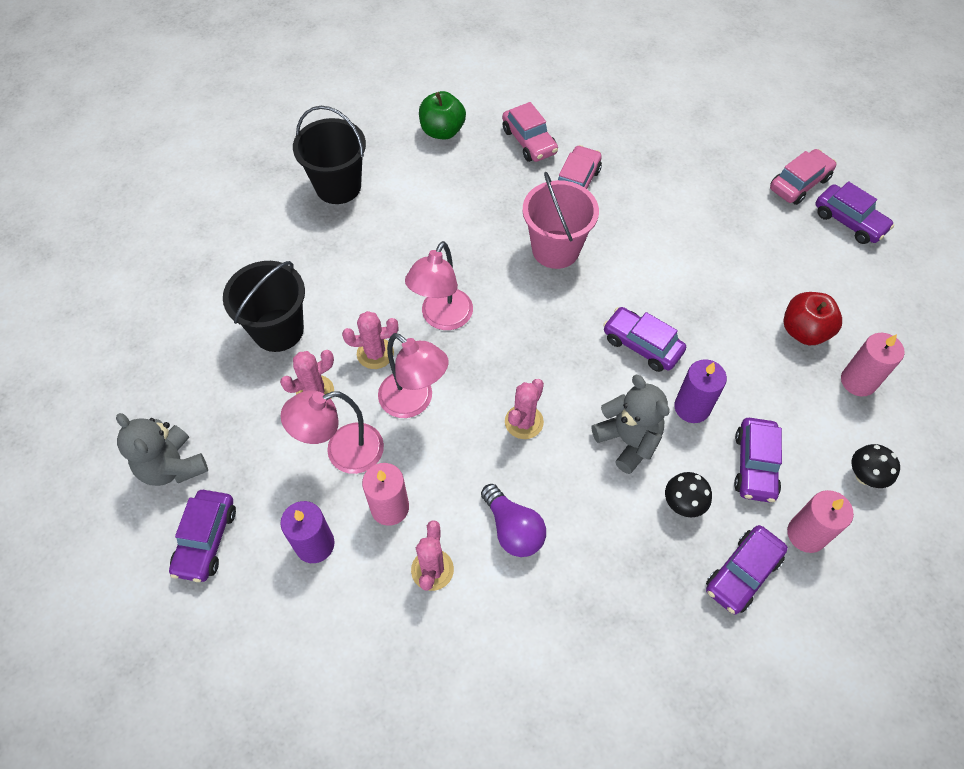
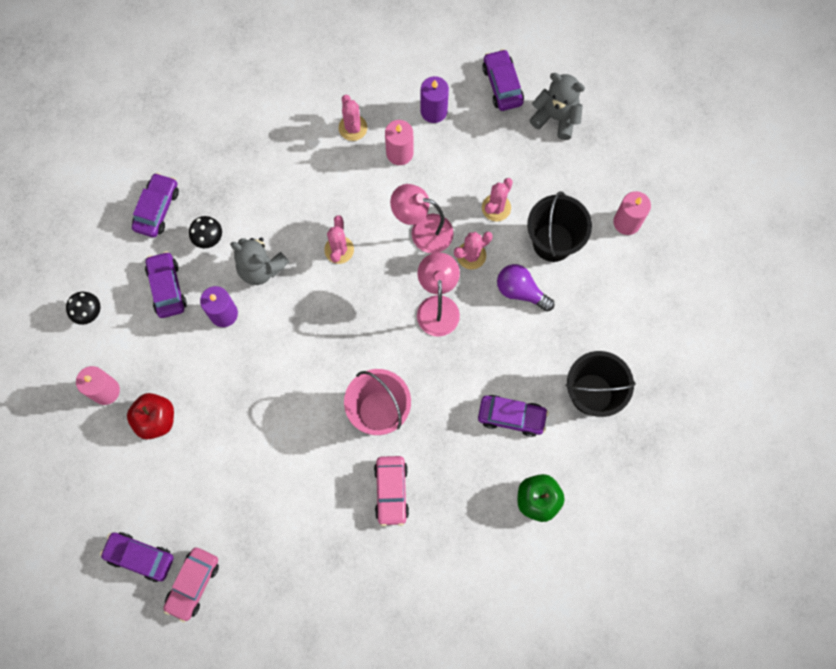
camera: 155 degrees right, 15 degrees up
pink lamp [280,390,384,474] -> none
purple light bulb [481,484,546,557] -> purple light bulb moved to [497,264,554,312]
pink car [502,102,558,162] -> none
purple car [603,307,686,372] -> purple car moved to [478,395,549,437]
pink candle [787,490,854,553] -> pink candle moved to [613,191,651,235]

